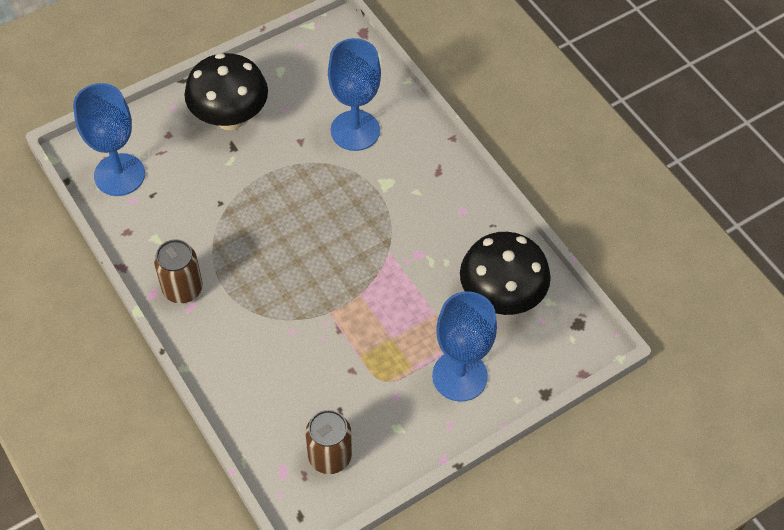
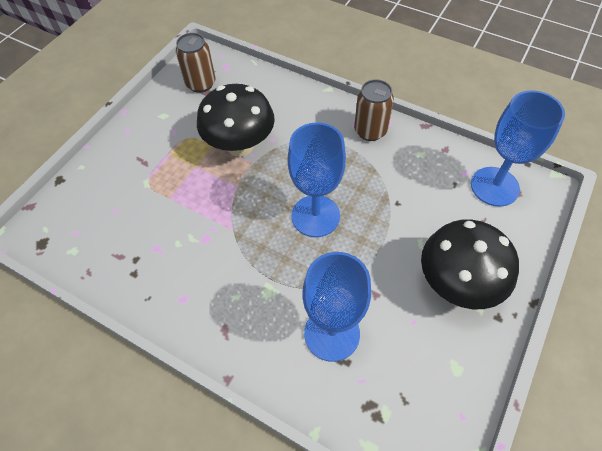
camera: 155 degrees right, 0 degrees up
blue goblet [432,291,497,402] -> blue goblet moved to [288,122,346,237]
black mushroom [460,232,551,315] -> black mushroom moved to [197,84,275,157]

